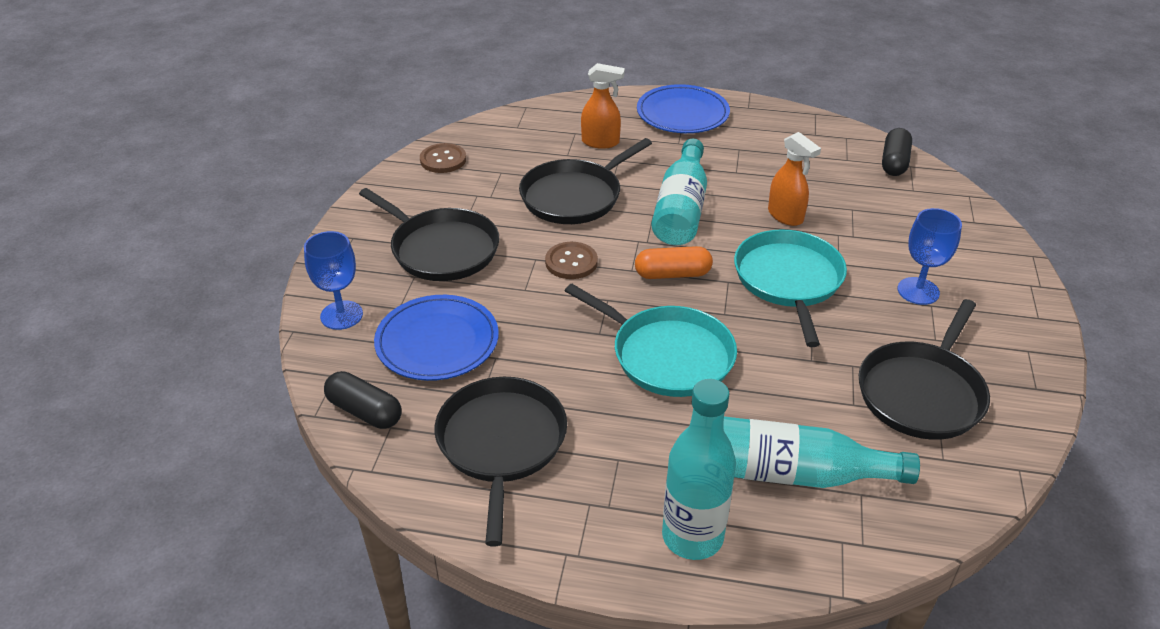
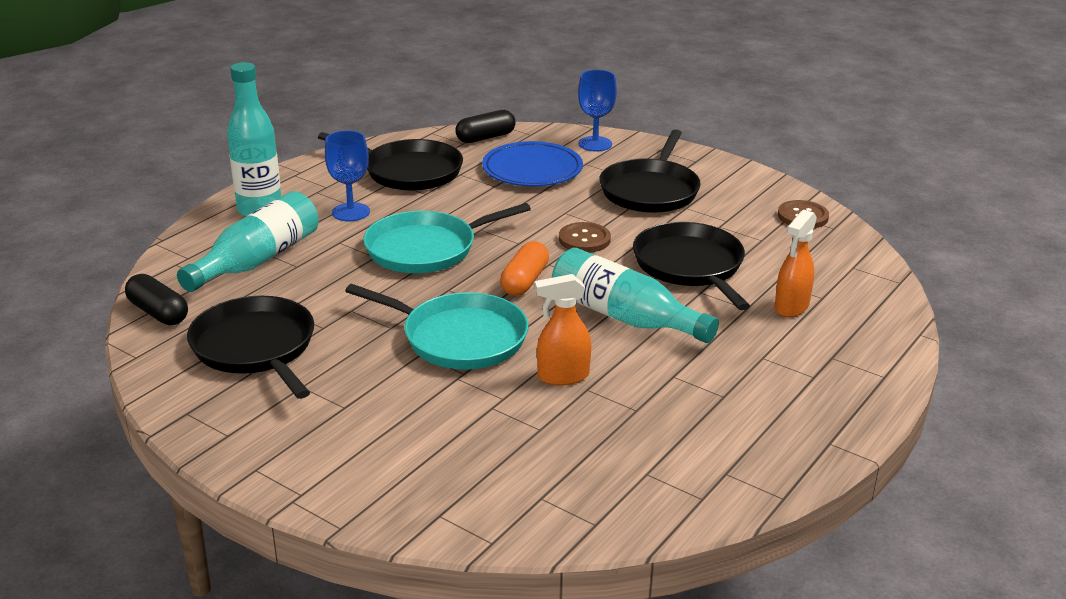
camera: 115 degrees right, 10 degrees down
black pan [359,188,500,281] -> black pan turned 45 degrees counterclockwise [599,129,701,213]
blue plate [637,84,730,133] -> none
black capsule [882,128,912,176] -> black capsule moved to [125,274,188,325]
blue goblet [897,208,962,305] -> blue goblet moved to [325,130,370,221]

